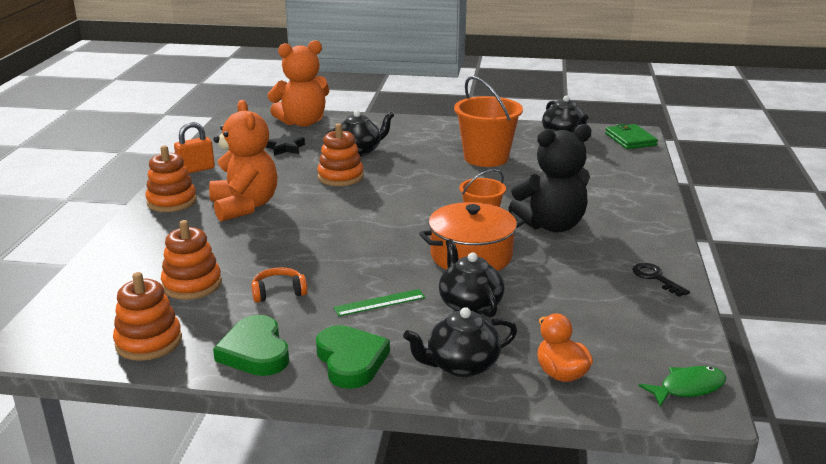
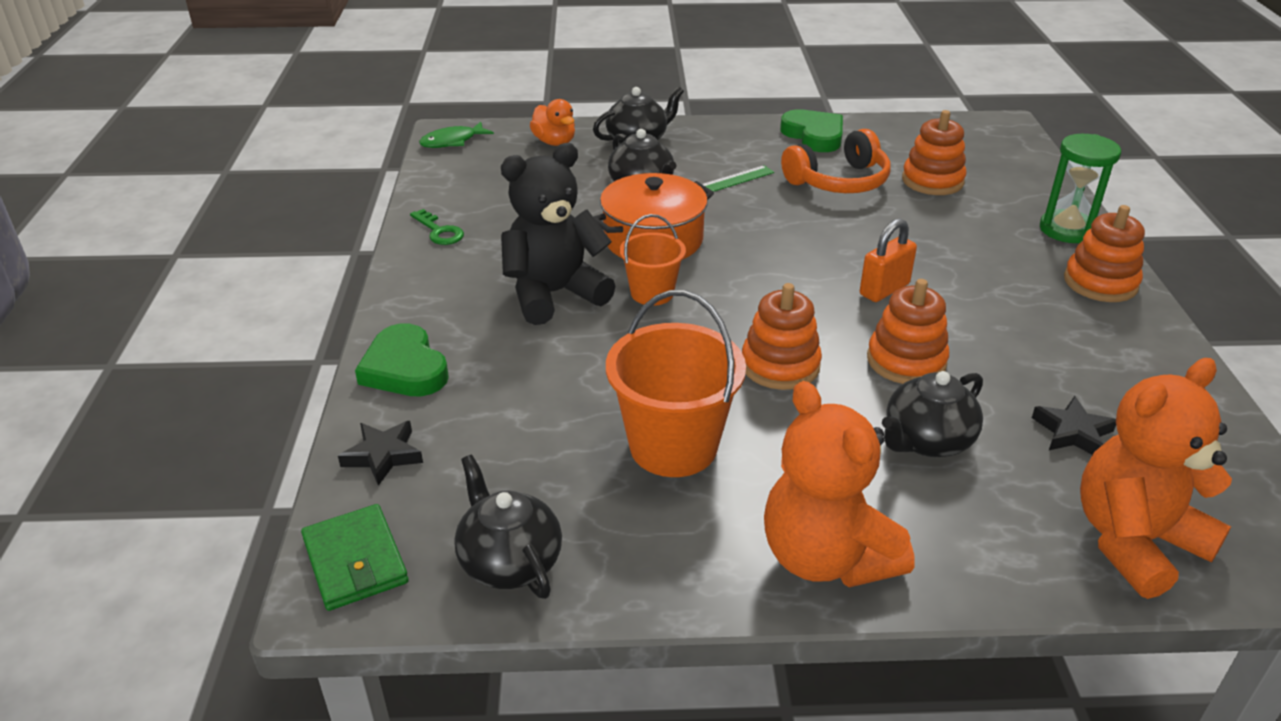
camera: 170 degrees right, 10 degrees up
orange stacking toy [113,272,182,361] -> orange stacking toy moved to [742,283,822,390]
orange padlock [174,122,215,174] -> orange padlock moved to [860,218,917,302]
orange teddy bear [209,100,277,222] -> orange teddy bear moved to [764,381,915,587]
orange headphones [251,267,307,303] -> orange headphones [781,129,890,193], size x1.79
green heart [316,325,390,389] -> green heart moved to [355,323,449,396]
black key [632,263,690,297] -> green key [410,209,464,245]
none -> black star [338,421,423,486]
none -> green hourglass [1040,134,1121,243]

